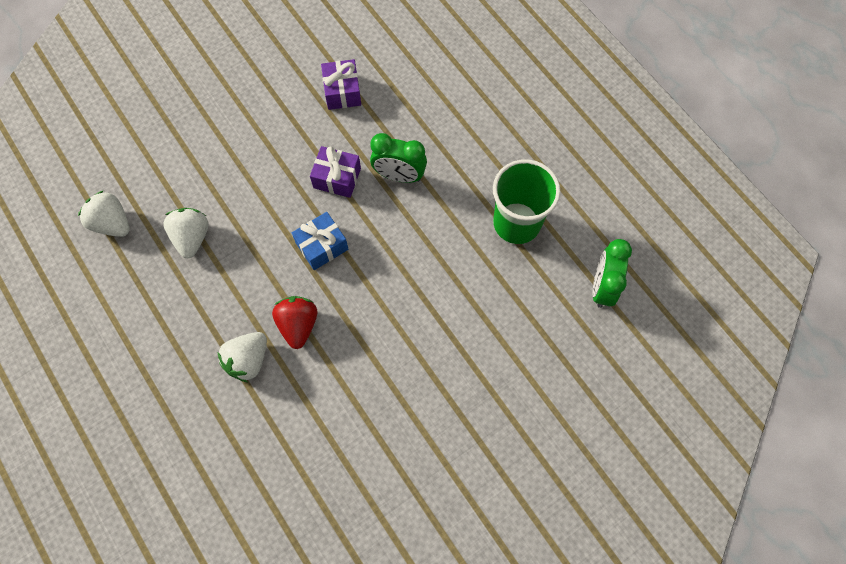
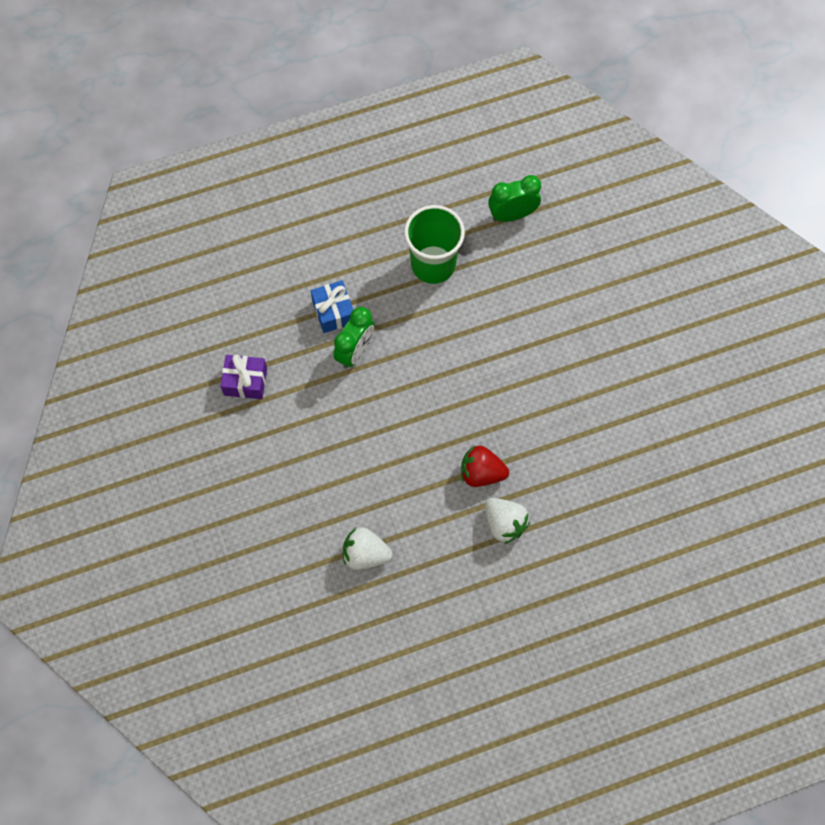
camera: 75 degrees left, 0 degrees up
white strawberry [78,190,130,237] -> none
blue gift [292,212,348,270] -> blue gift moved to [311,280,353,333]
purple gift [310,146,361,198] -> none
green clock [592,239,632,308] -> green clock turned 135 degrees clockwise [488,175,541,222]

